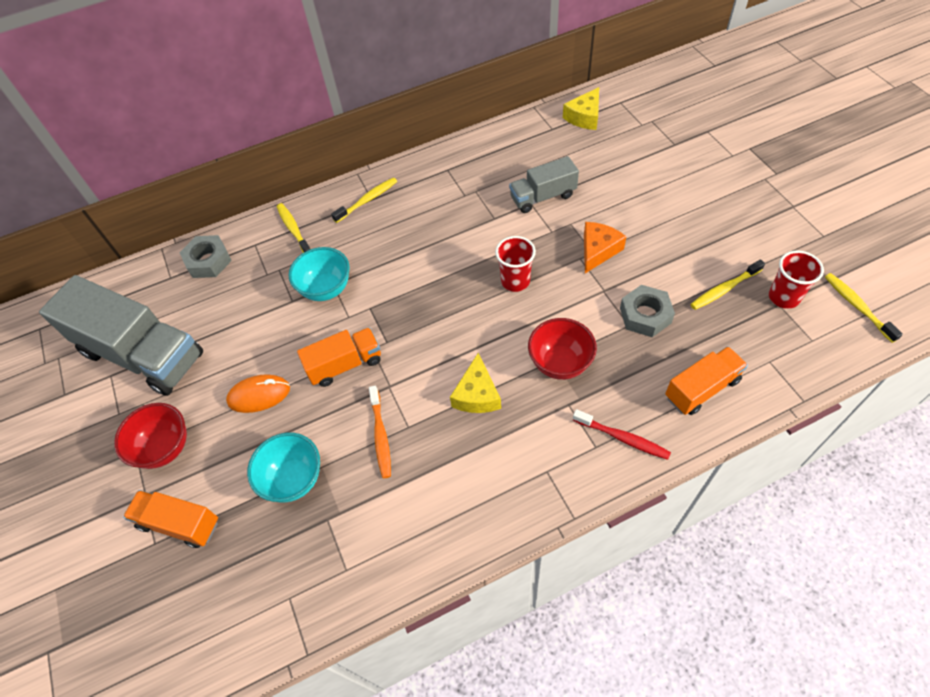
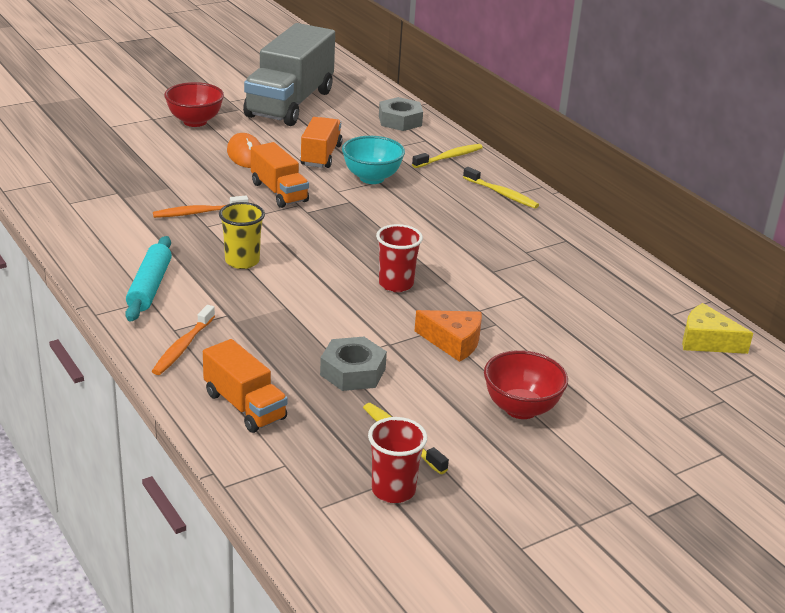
camera: 75 degrees right, 25 degrees down
orange truck [123,490,218,548] -> orange truck moved to [300,117,343,168]
turquoise bowl [247,433,320,503] -> none
yellow cheese [450,353,501,413] -> yellow cup [219,202,265,269]
grey truck [509,156,579,213] -> none
red bowl [528,318,597,380] -> red bowl moved to [484,350,568,419]
red toothbrush [573,409,671,460] -> orange toothbrush [152,305,215,375]
yellow toothbrush [825,273,903,343] -> none
none -> turquoise rolling pin [125,236,172,322]

